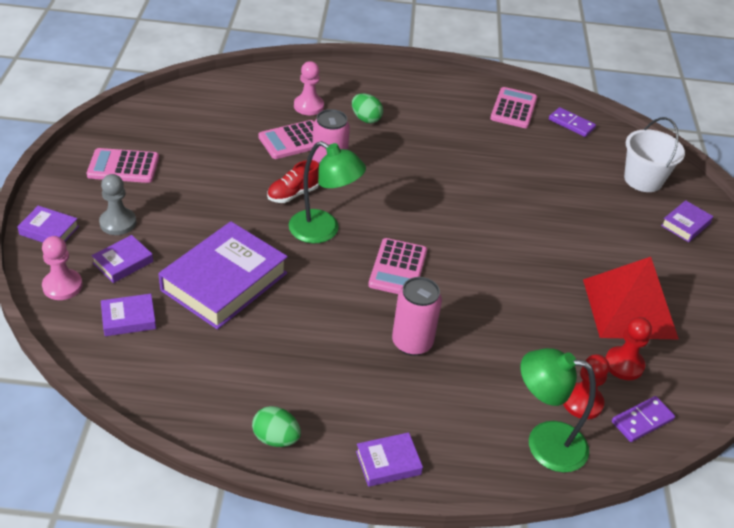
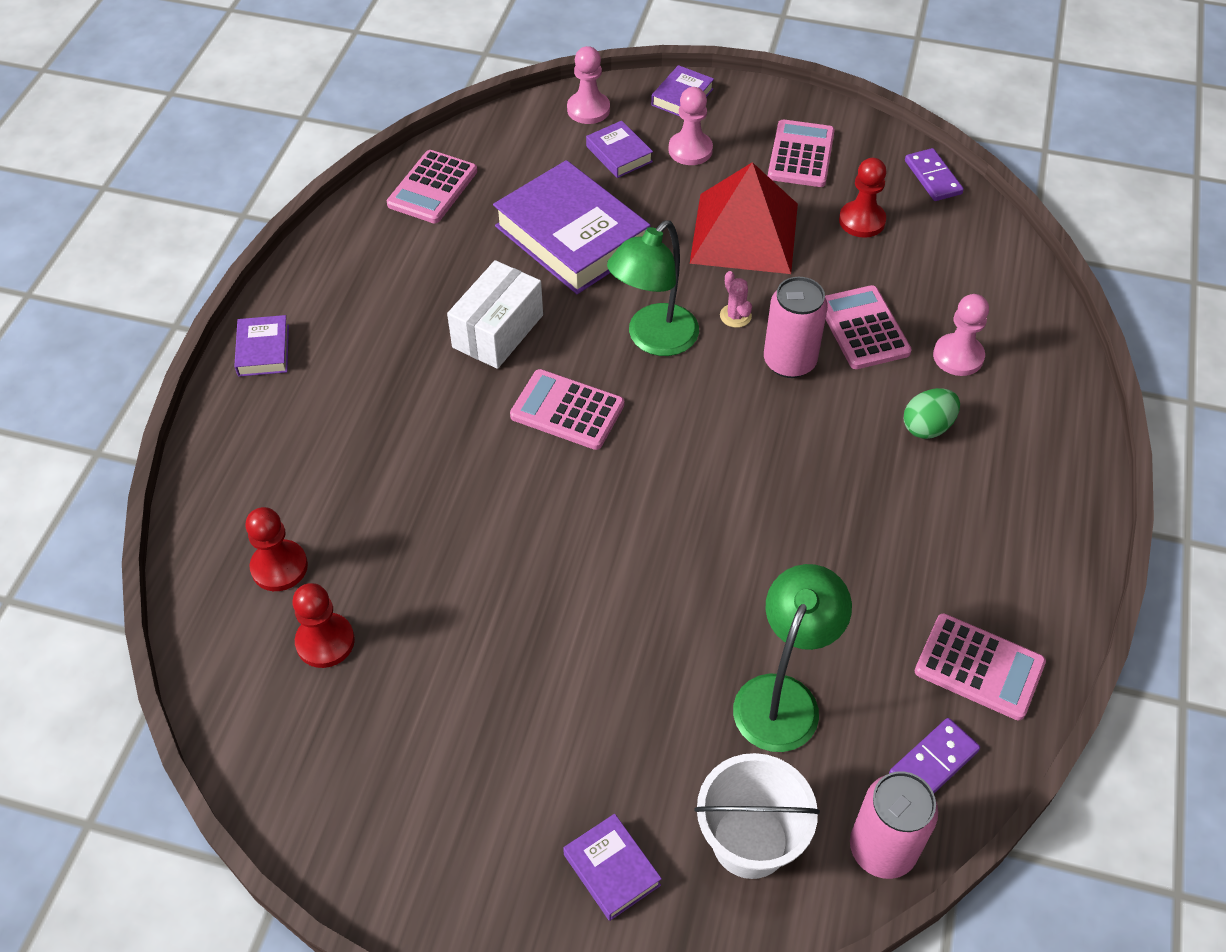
camera: 105 degrees right, 10 degrees up
grey pawn [99,174,136,235] -> pink pawn [668,87,713,165]
purple book [101,294,156,336] -> none
green egg [252,406,301,447] -> none
red shoe [267,160,319,203] -> pink cactus [720,271,752,328]
pink can [392,277,442,356] -> pink can moved to [850,771,938,879]
green lamp [520,348,596,473] -> green lamp moved to [733,564,852,752]
red pyramid [583,257,679,340] -> red pyramid moved to [690,162,798,274]
purple domino [612,396,675,442] -> purple domino moved to [905,148,964,201]
none -> pink calculator [387,150,477,223]
none -> white box [447,260,543,369]
none -> red pawn [839,158,886,238]

